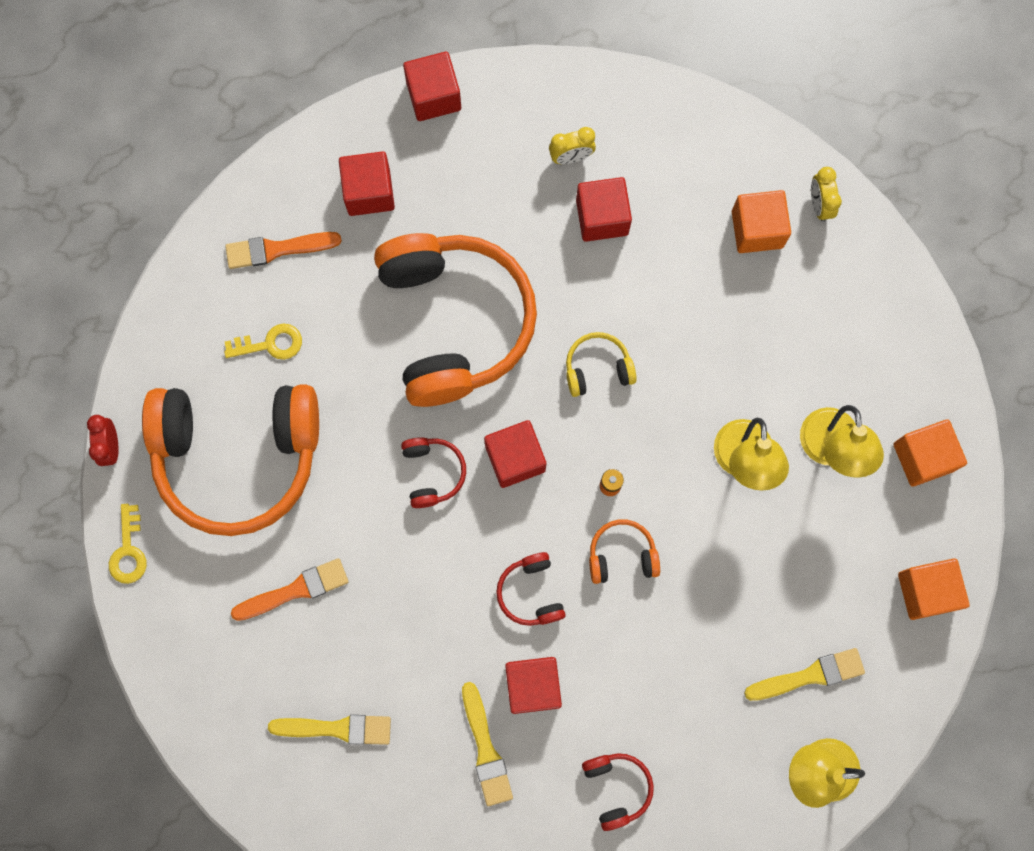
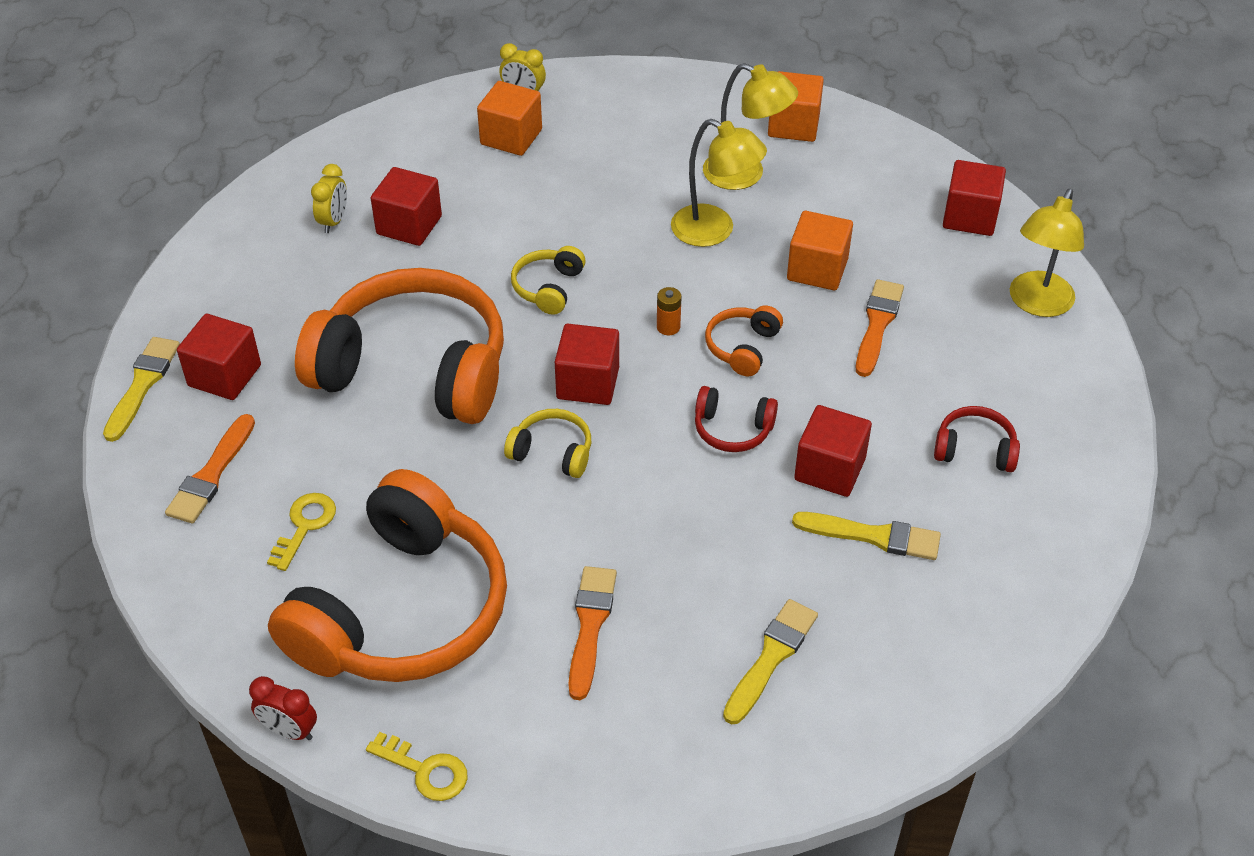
camera: 60 degrees left, 30 degrees down
red headphones [401,437,466,508] -> yellow headphones [504,409,591,478]
red cube [403,52,461,121] -> red cube moved to [943,160,1006,236]
yellow brush [744,648,865,701] -> yellow brush moved to [103,337,180,442]
orange cube [898,558,970,620] -> orange cube moved to [787,211,853,290]
none -> orange brush [856,279,904,377]

